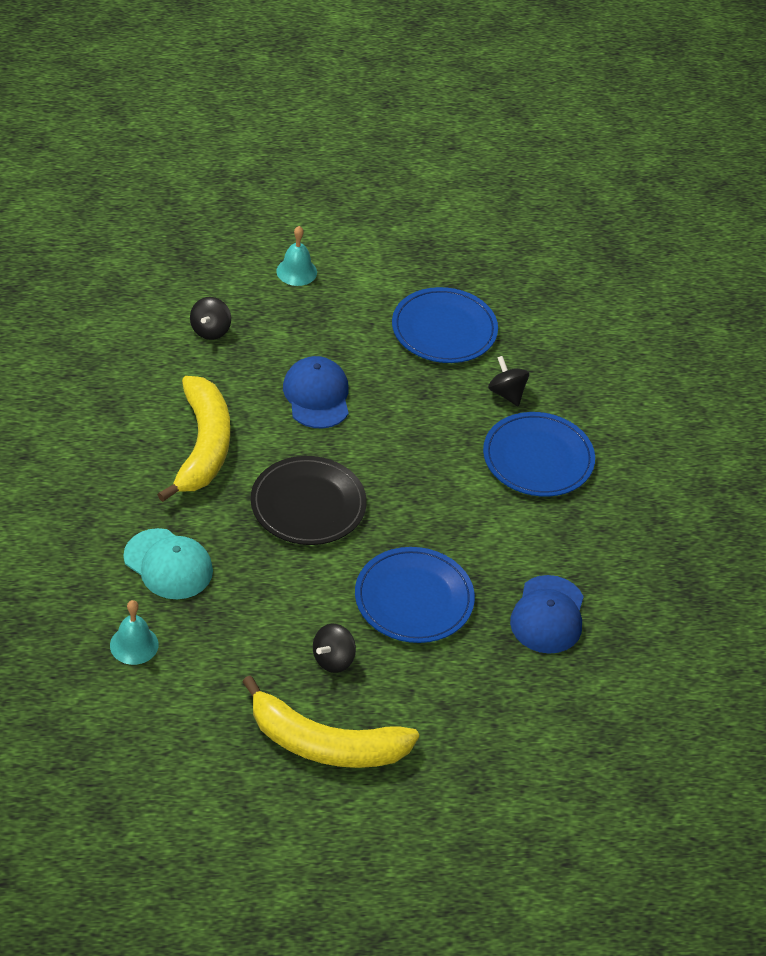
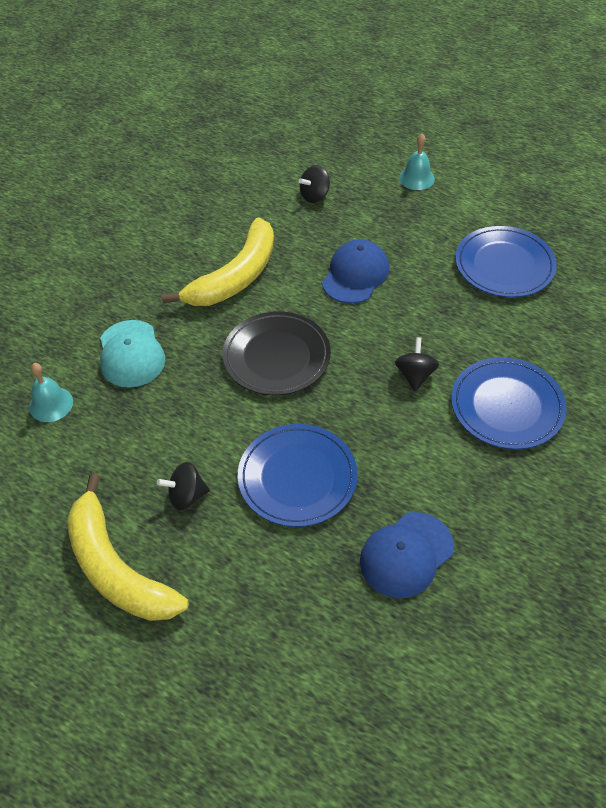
camera: 40 degrees right, 5 degrees up
black spinning top [488,356,529,406] -> black spinning top moved to [395,337,439,391]

